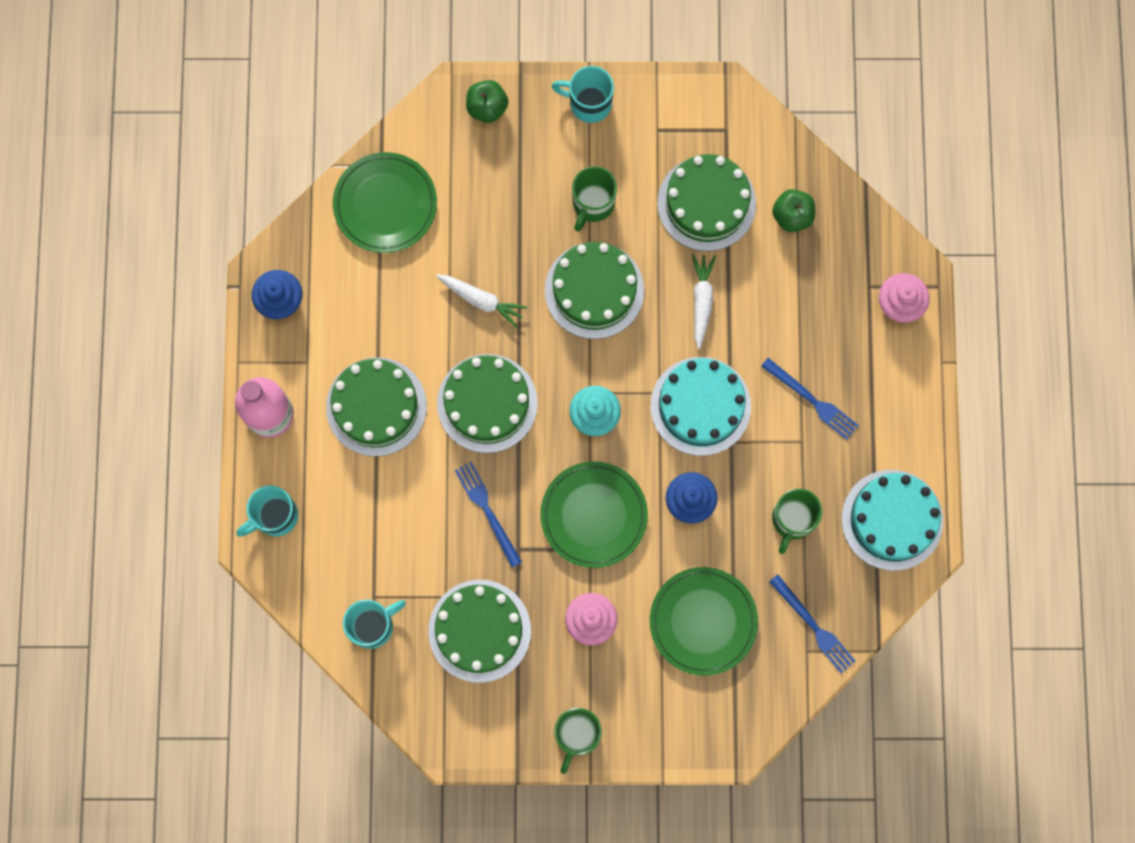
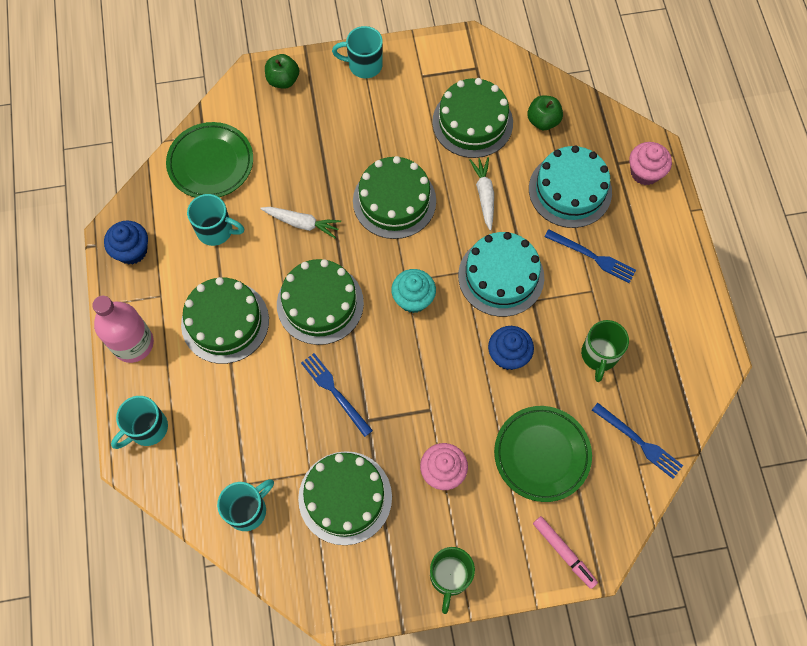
camera: 10 degrees left, 10 degrees down
green plate [540,461,648,568] -> none
green mug [572,166,617,232] -> none
turquoise cake [842,470,943,571] -> turquoise cake moved to [529,145,612,228]
none -> turquoise mug [187,194,244,246]
none -> pink marker [533,516,598,589]

